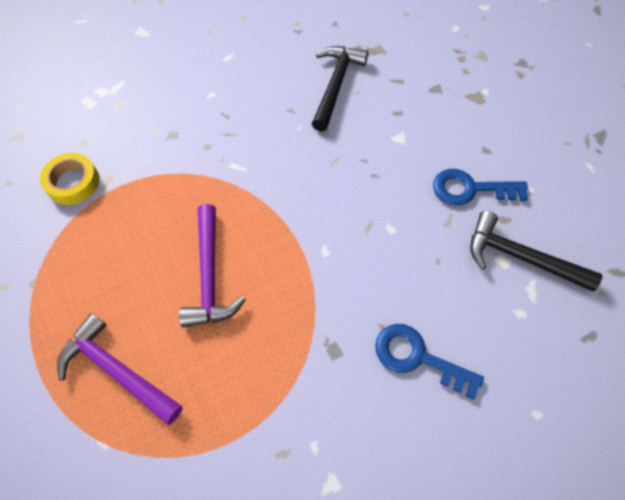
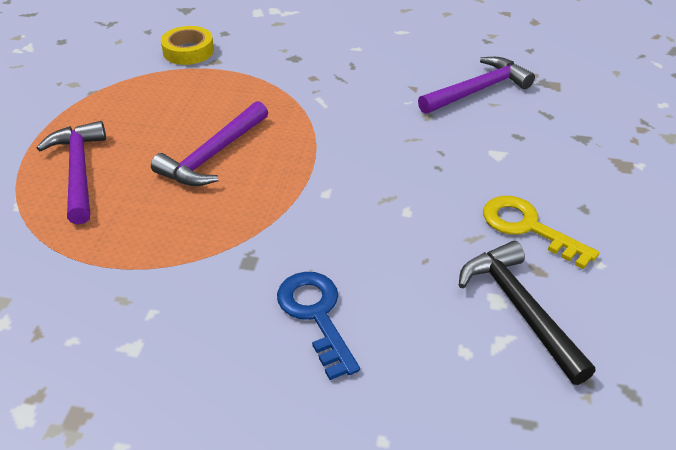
camera: 40 degrees right, 20 degrees down
black hammer [312,46,368,131] -> purple hammer [418,57,535,114]
blue key [433,169,528,205] -> yellow key [483,196,599,269]

